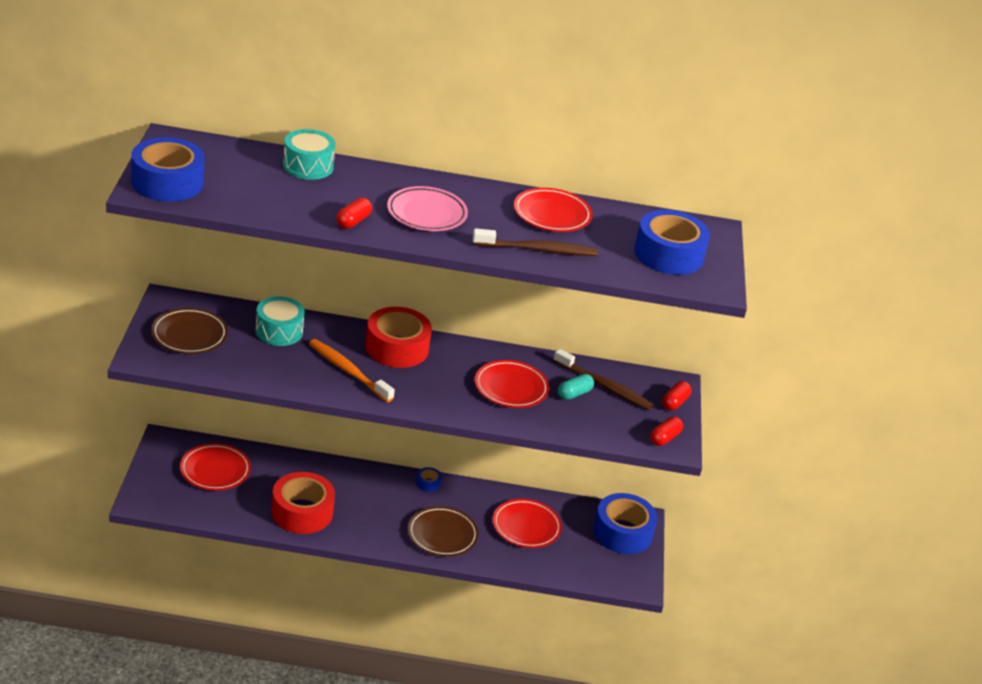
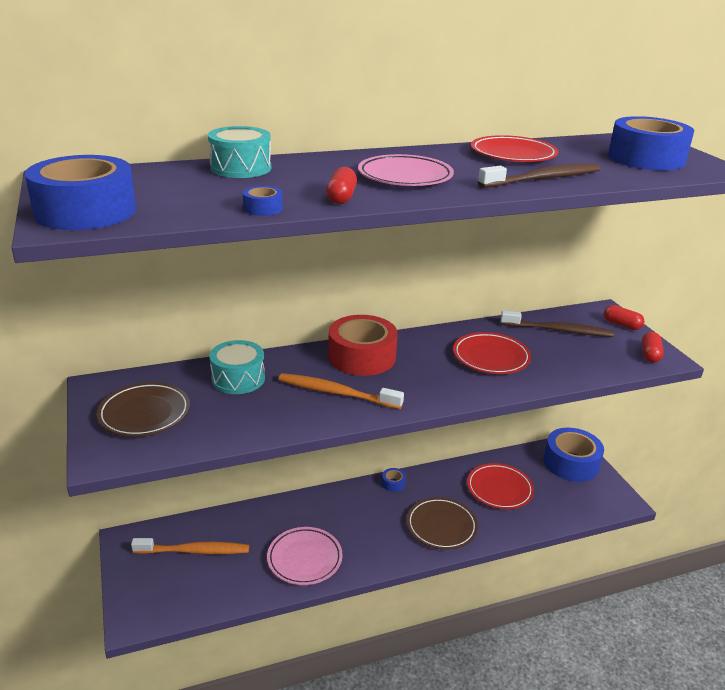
camera: 20 degrees left, 5 degrees down
red plate [180,443,251,491] -> orange toothbrush [131,538,249,554]
red tape [271,472,335,534] -> pink plate [267,527,343,585]
turquoise capsule [558,374,594,400] -> none
red capsule [662,381,692,410] -> red capsule turned 60 degrees counterclockwise [604,305,644,330]
none -> blue tape [243,186,283,216]

